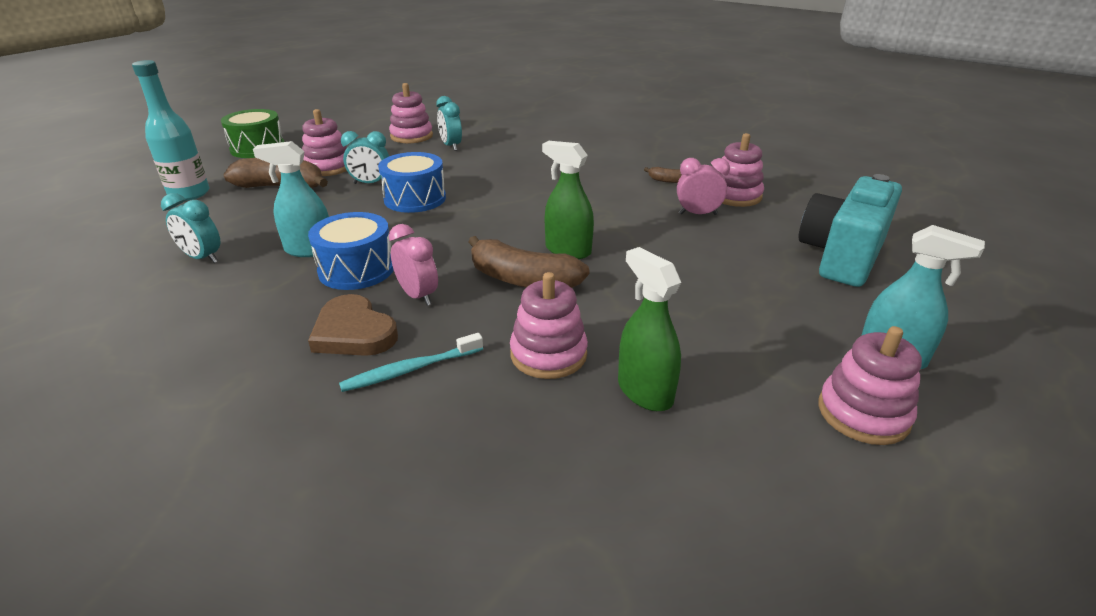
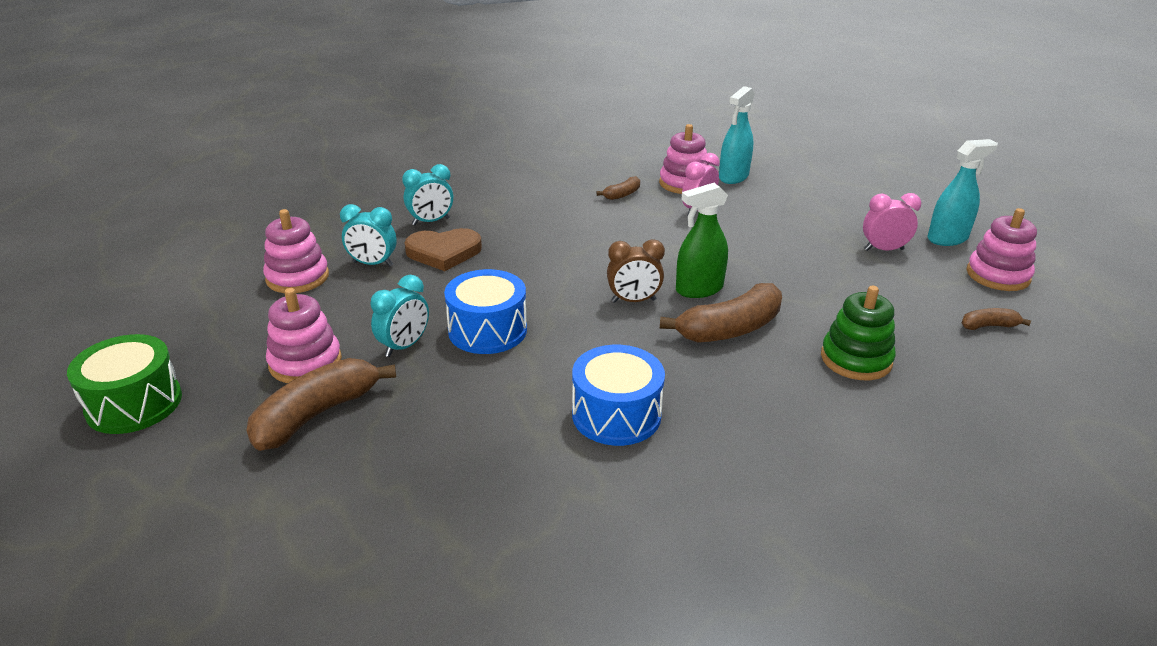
camera: 55 degrees left, 0 degrees up
turquoise bottle [132,60,210,201] -> none
turquoise clock [161,193,220,263] -> turquoise clock moved to [402,164,453,225]
turquoise spray bottle [253,141,329,257] -> turquoise spray bottle moved to [719,86,755,184]
brown heart [308,294,398,356] -> brown heart moved to [404,228,482,271]
turquoise toothbrush [339,333,483,392] -> none
pink clock [389,224,438,306] -> pink clock moved to [863,193,921,251]
pink stacking toy [510,272,588,379] -> green stacking toy [821,286,896,380]
green spray bottle [618,247,681,411] -> none
turquoise camera [799,174,902,287] -> none
none -> brown clock [607,239,665,303]
none -> brown banana [961,308,1031,330]

